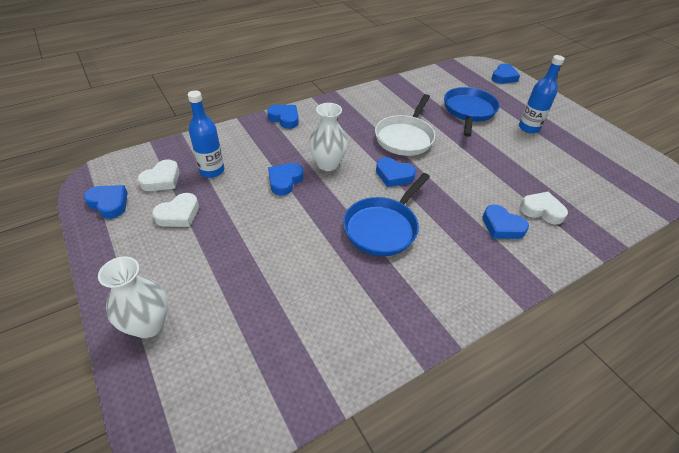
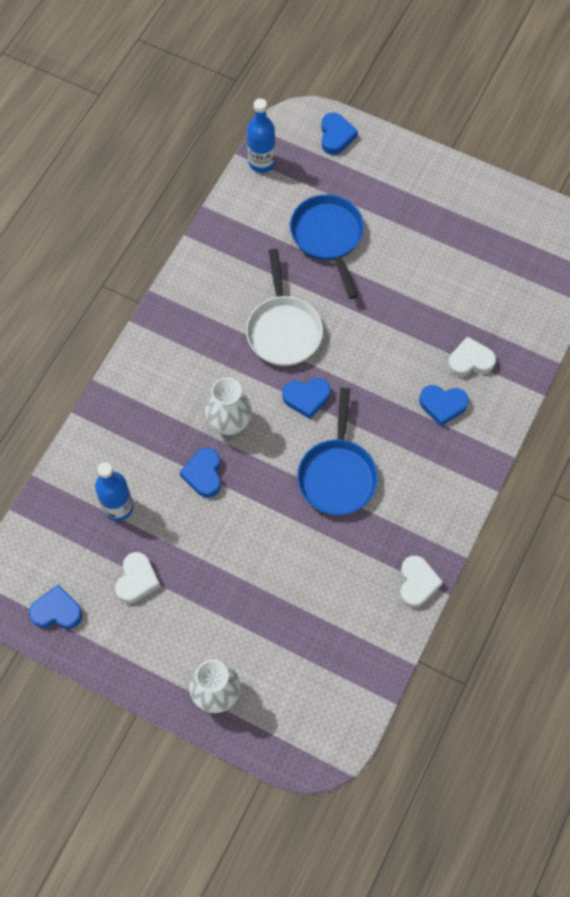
camera: 30 degrees left, 20 degrees up
white heart [138,159,180,191] -> white heart moved to [400,555,443,608]
blue heart [267,105,299,129] -> none
blue bottle [519,55,565,133] -> blue bottle moved to [247,98,275,173]

